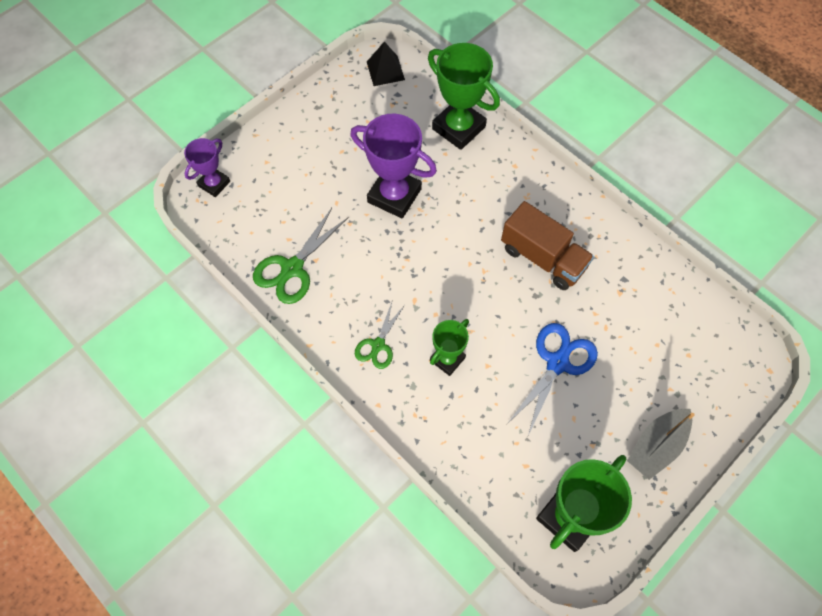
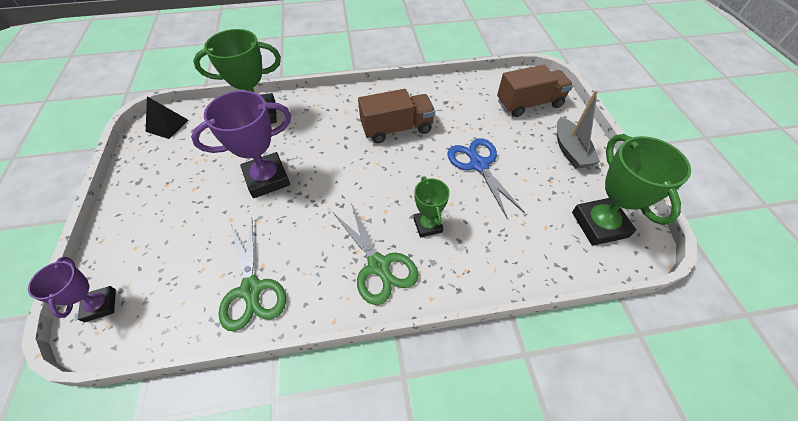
camera: 55 degrees left, 10 degrees down
green scissors [355,302,405,369] -> green scissors [333,203,419,305], size x1.61
none -> brown truck [497,65,573,117]

